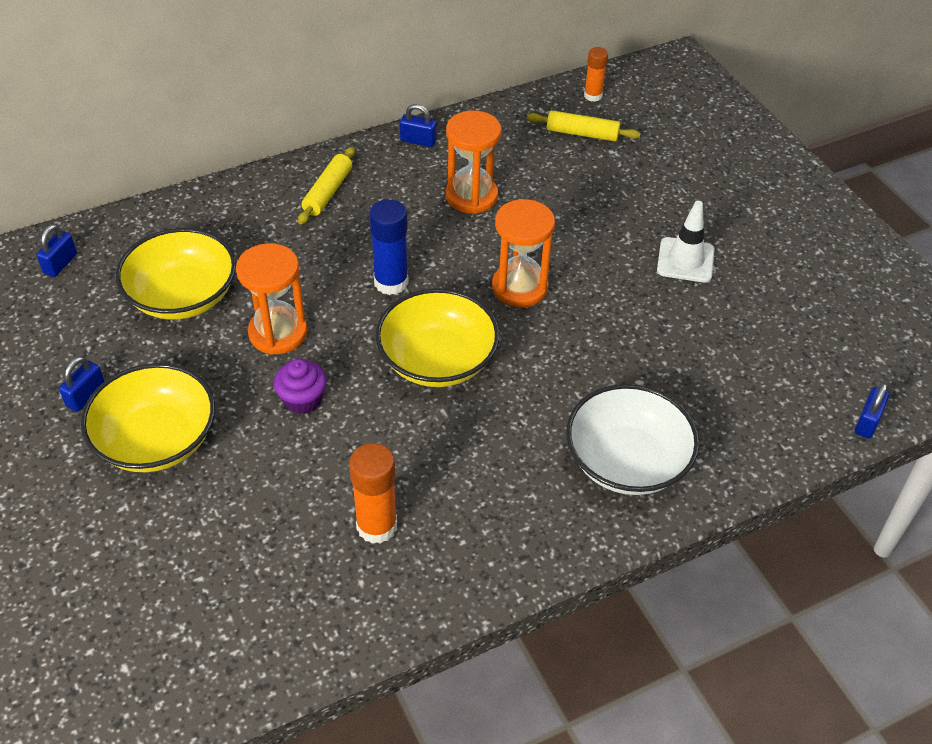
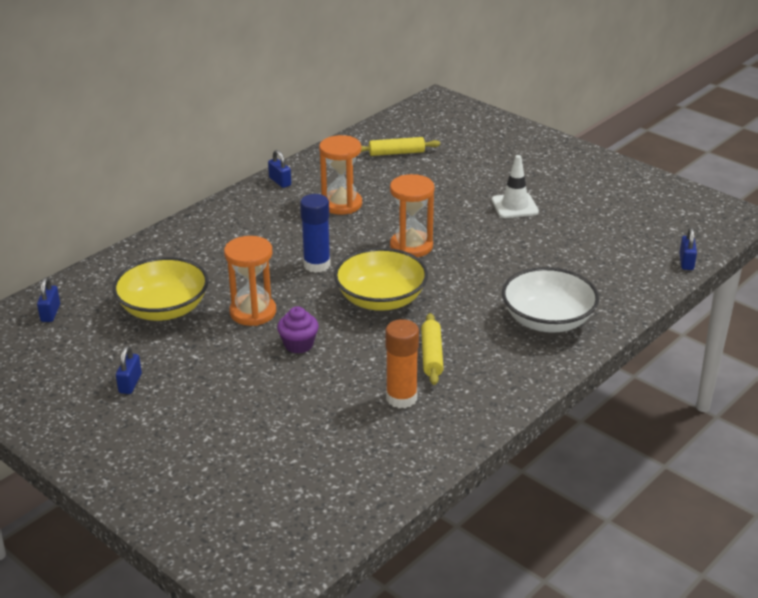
camera: 20 degrees left, 15 degrees down
yellow bowl [81,363,215,472] -> none
yellow rolling pin [298,147,355,224] -> yellow rolling pin moved to [421,313,444,385]
blue padlock [400,104,437,147] -> blue padlock turned 60 degrees clockwise [268,150,291,188]
orange glue stick [584,47,608,102] -> none

